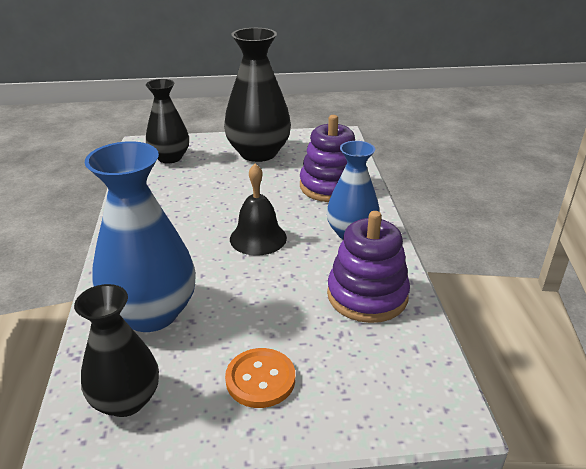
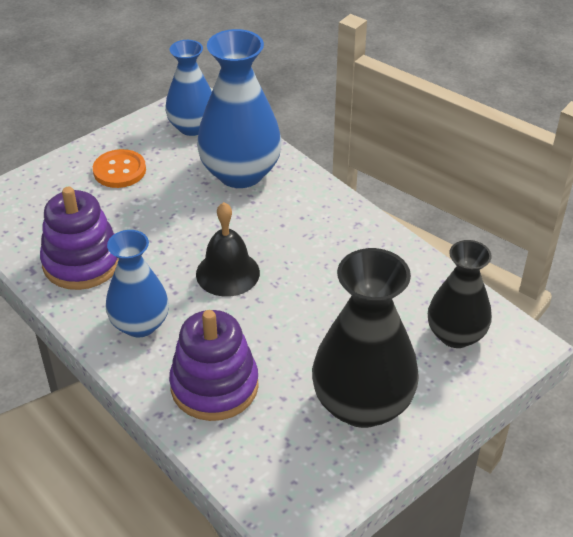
camera: 145 degrees right, 10 degrees up
black vase [74,284,159,417] -> blue vase [165,40,212,136]

